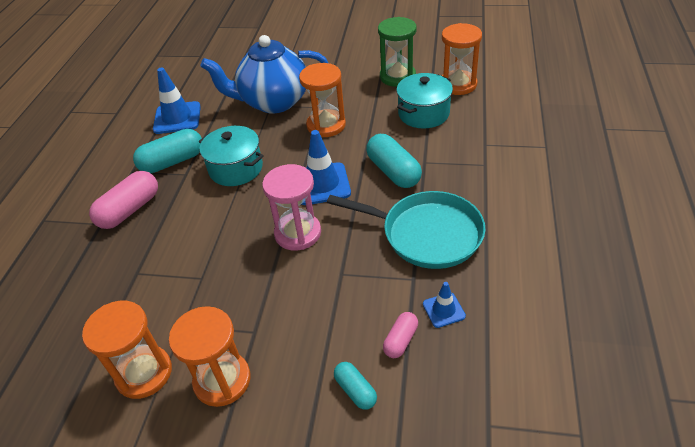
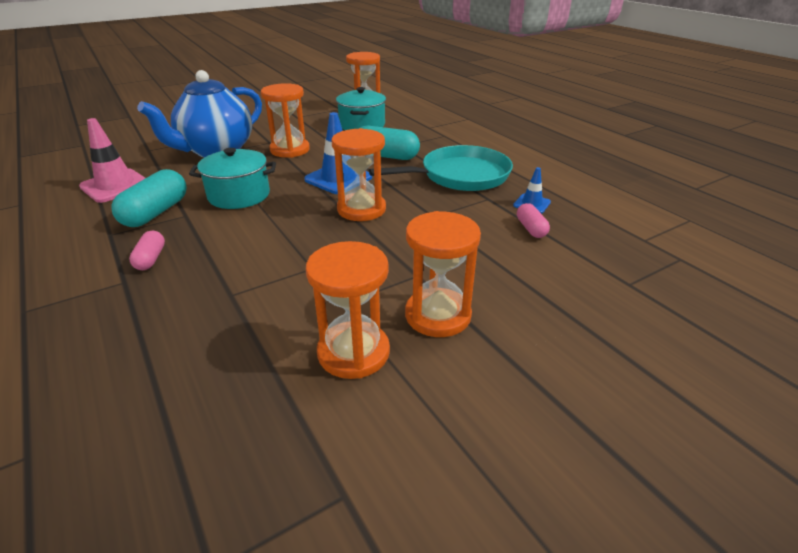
camera: 45 degrees left, 10 degrees down
pink capsule [89,171,158,229] -> pink capsule [129,231,165,270], size x0.55
blue traffic cone [153,67,201,134] -> pink traffic cone [79,118,145,203]
pink hourglass [262,164,321,251] -> orange hourglass [332,128,386,221]
turquoise capsule [334,362,377,410] -> none
green hourglass [378,17,417,87] -> none

